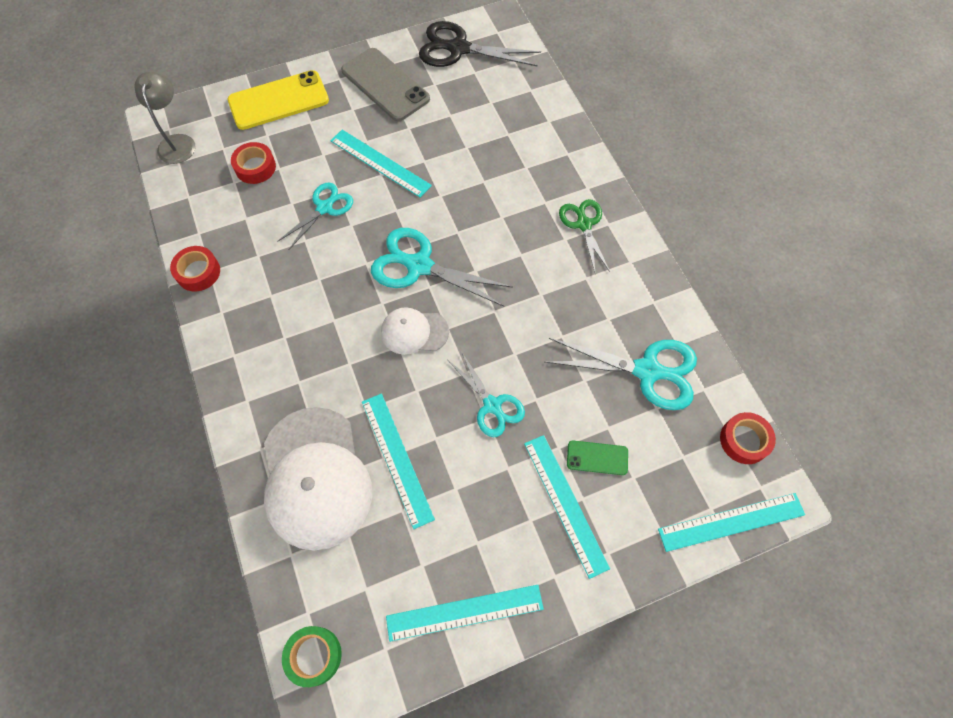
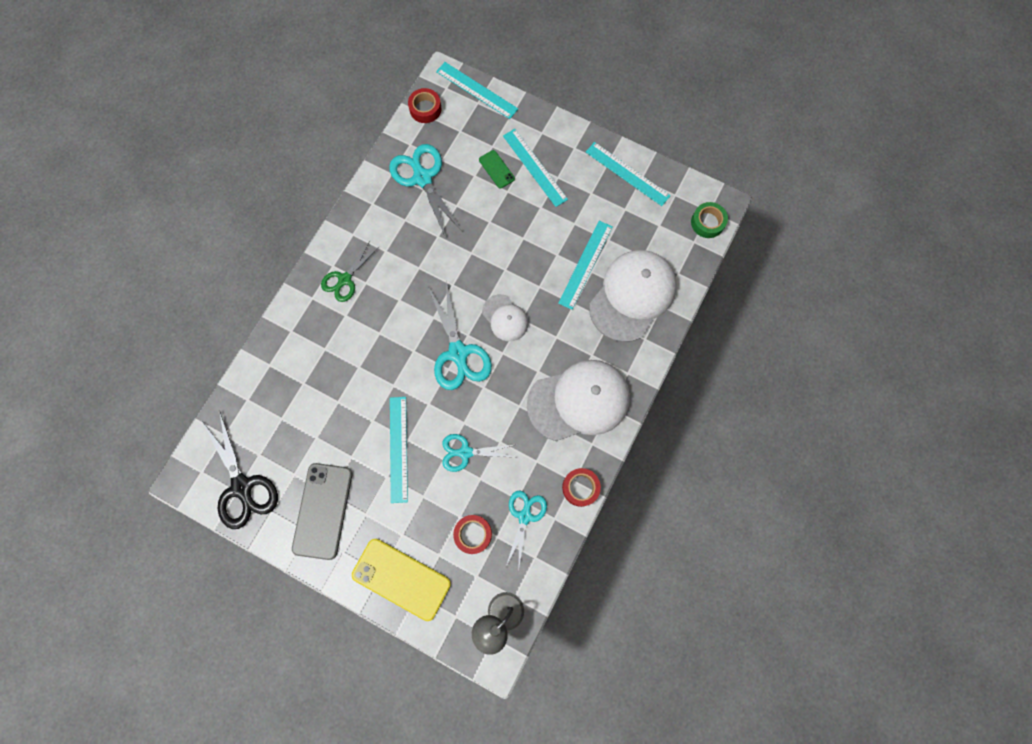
camera: 130 degrees left, 10 degrees up
turquoise scissors [448,351,525,437] -> turquoise scissors moved to [506,490,547,566]
turquoise ruler [524,435,610,579] -> turquoise ruler turned 60 degrees counterclockwise [503,129,568,207]
none -> white cap [527,360,630,441]

